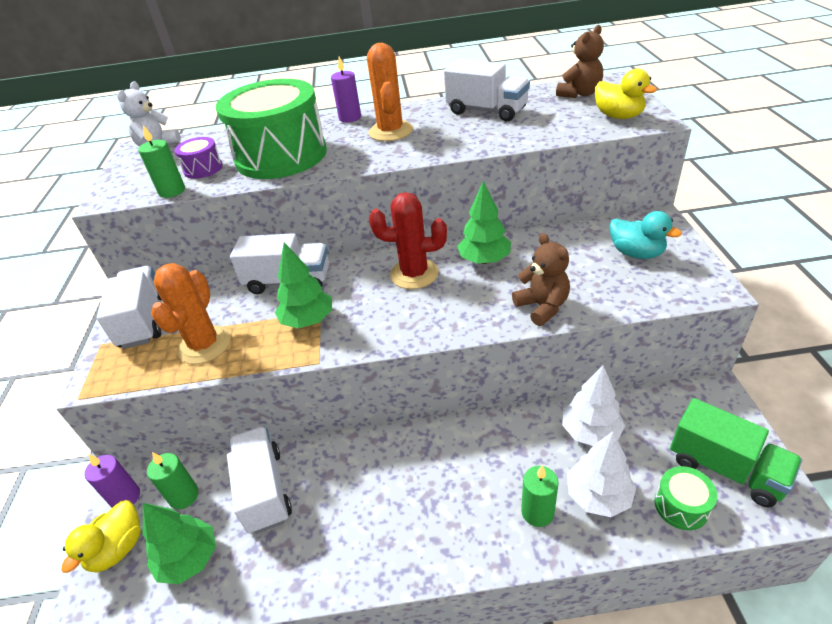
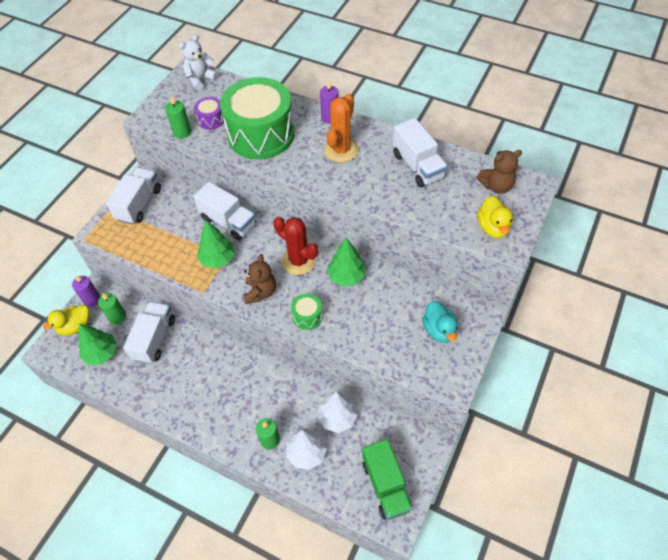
camera: 30 degrees right, 15 degrees up
orange cactus [151,263,231,364] -> none
brown teddy bear [512,233,570,326] -> brown teddy bear moved to [243,254,276,304]
green drum [654,466,718,530] -> green drum moved to [291,294,323,330]

